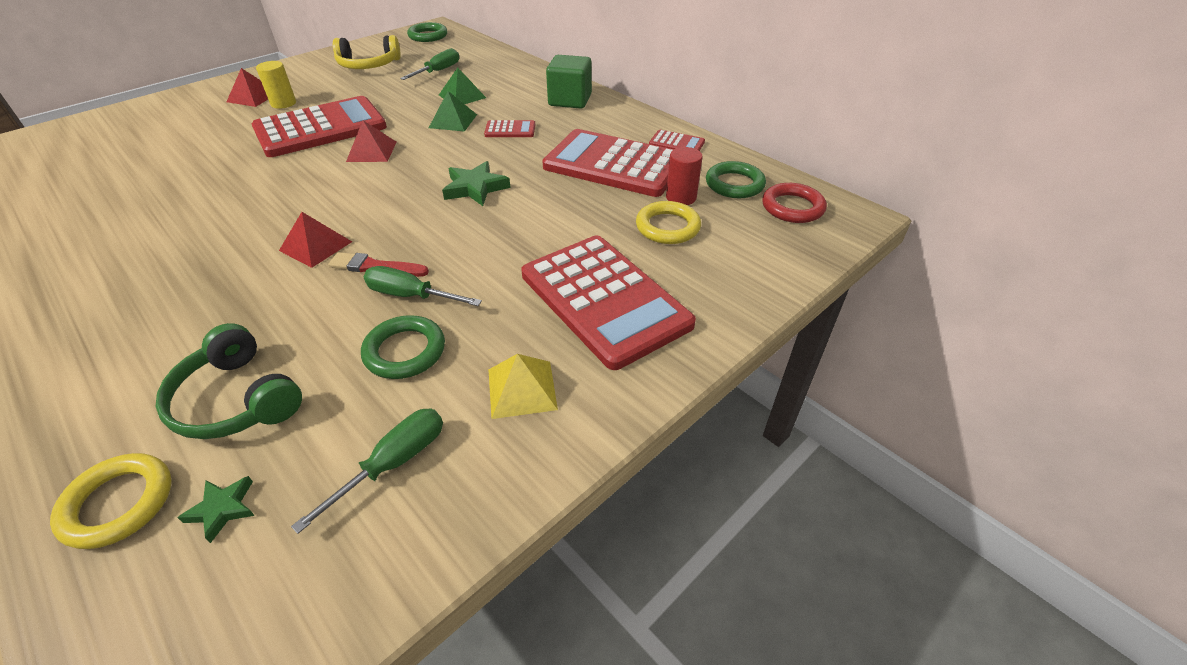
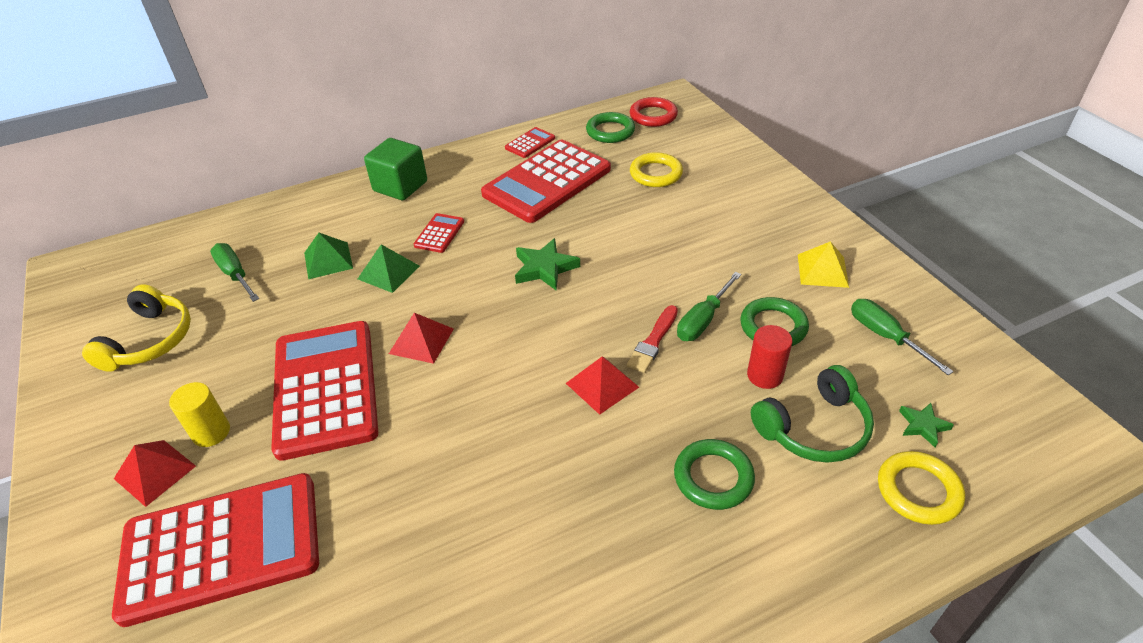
camera: 70 degrees left, 0 degrees up
green ring [407,22,447,42] -> green ring moved to [674,439,755,510]
red calculator [521,236,696,370] -> red calculator moved to [112,473,319,627]
red cylinder [666,147,702,205] -> red cylinder moved to [747,325,792,389]

